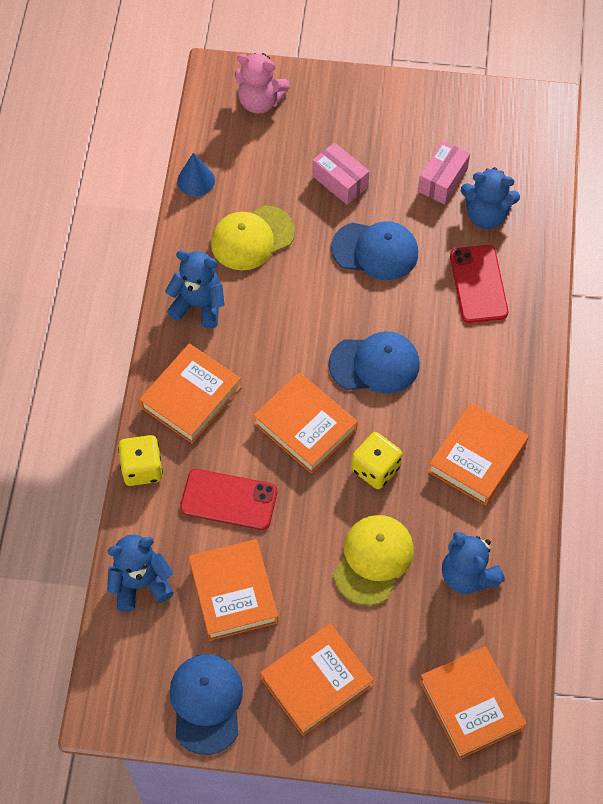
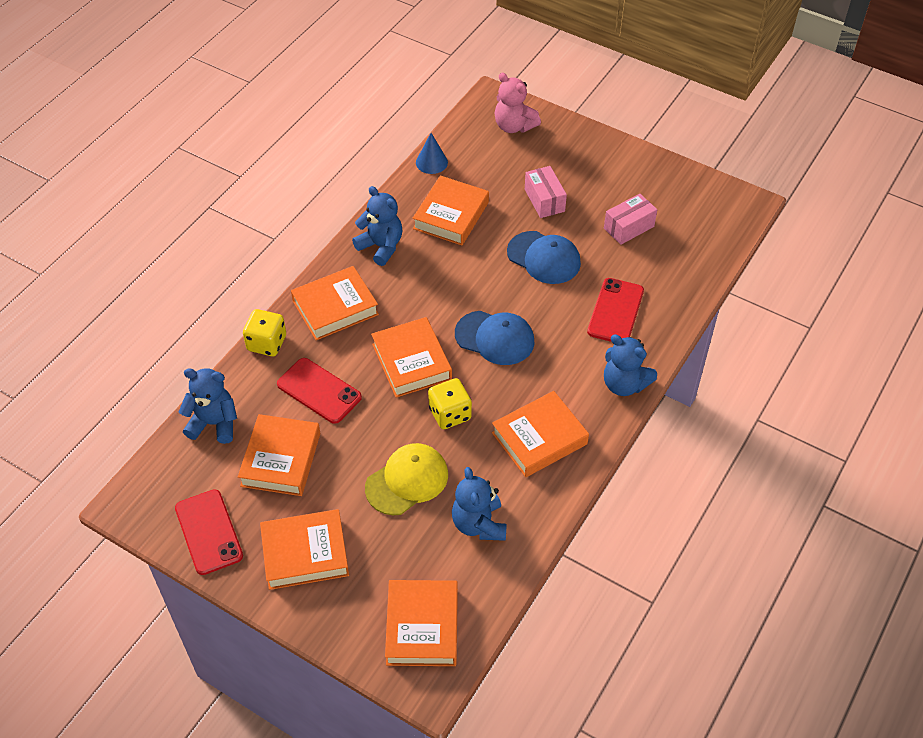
camera: 25 degrees right, 10 degrees down
blue cap [170,654,243,755] -> red phone [175,489,243,575]
yellow cap [211,205,295,270] -> orange book [412,175,489,245]
blue teddy bear [461,167,520,229] -> blue teddy bear moved to [604,334,657,396]

